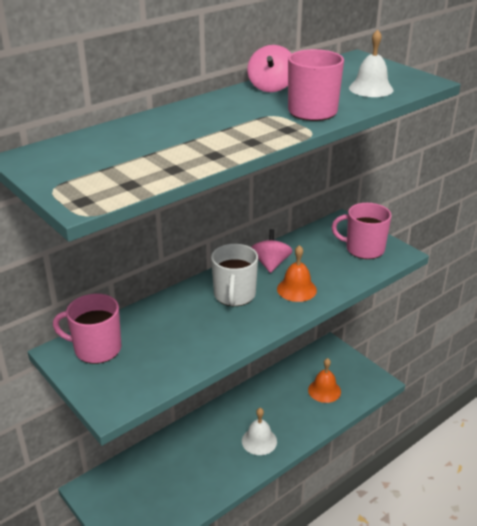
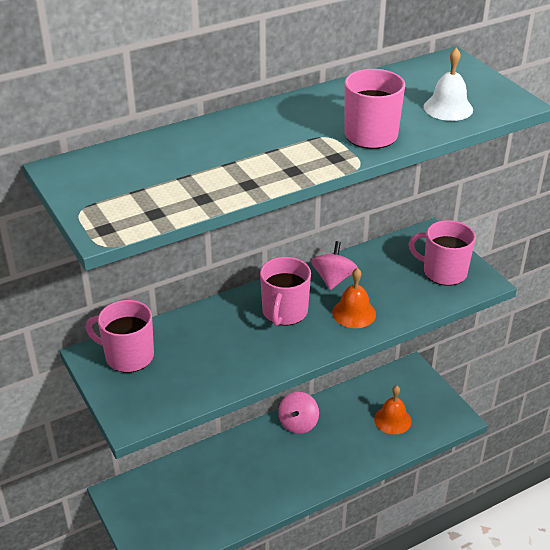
camera: 10 degrees right, 5 degrees up
white mug [211,244,258,306] -> pink mug [260,257,311,326]
white bell [242,408,277,455] -> none
pink spinning top [247,45,292,92] -> pink spinning top moved to [278,392,319,434]

